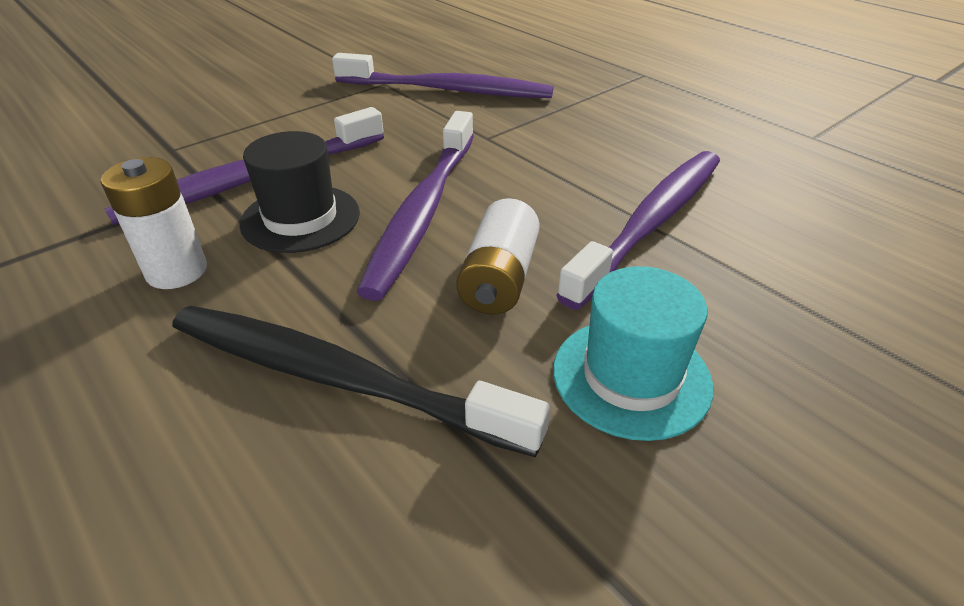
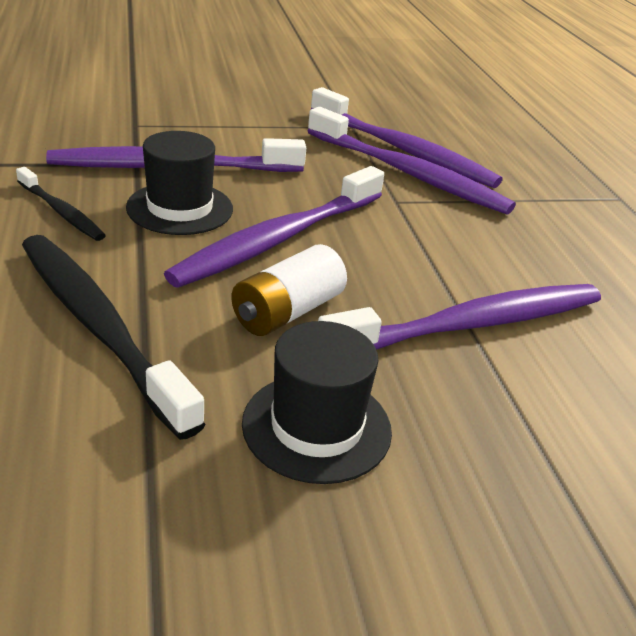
camera: 25 degrees right, 5 degrees down
white battery [100,157,207,289] -> black toothbrush [16,167,106,241]
turquoise hat [553,266,713,441] -> black hat [242,321,392,484]
none -> purple toothbrush [308,107,516,214]

